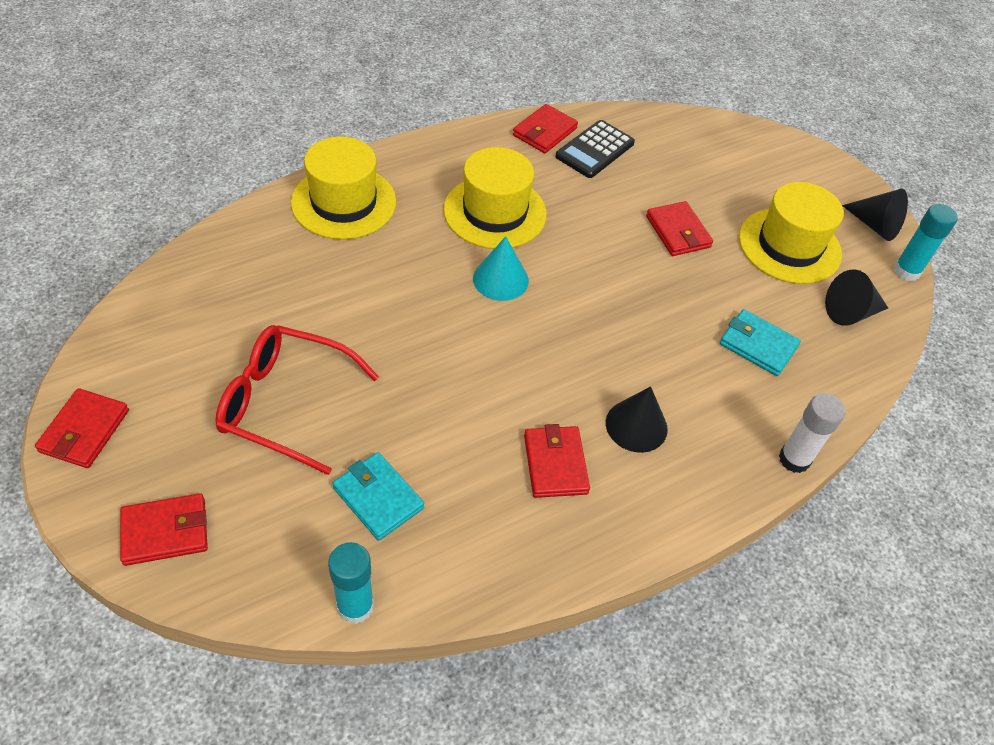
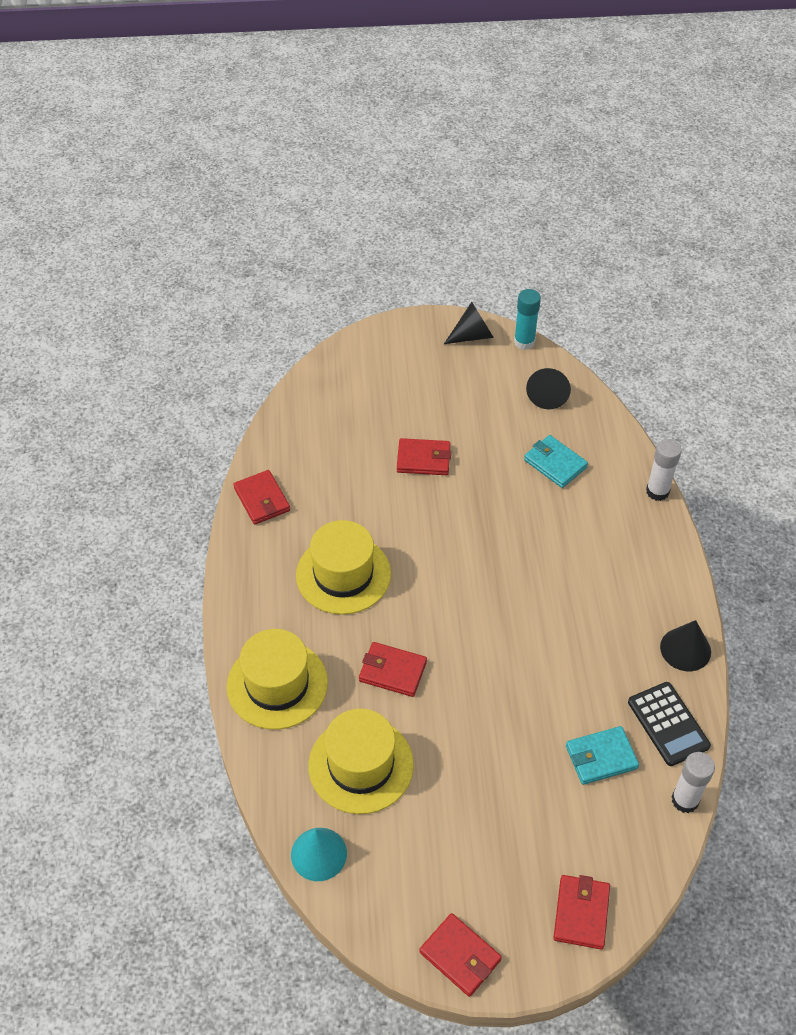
camera: 60 degrees left, 0 degrees up
red glasses [215,325,379,475] -> none
turquoise glue stick [328,542,374,624] -> white glue stick [672,752,715,813]
turquoise cone [473,236,529,301] -> turquoise cone moved to [291,828,347,881]
red wallet [524,424,590,498] -> red wallet moved to [359,642,427,697]
black calculator [556,120,635,178] -> black calculator moved to [628,682,711,766]
black cone [606,386,668,453] -> black cone moved to [660,620,711,671]
turquoise wallet [720,309,801,376] -> turquoise wallet turned 75 degrees clockwise [524,435,588,488]
yellow hat [739,182,844,284] -> yellow hat moved to [308,709,414,814]

